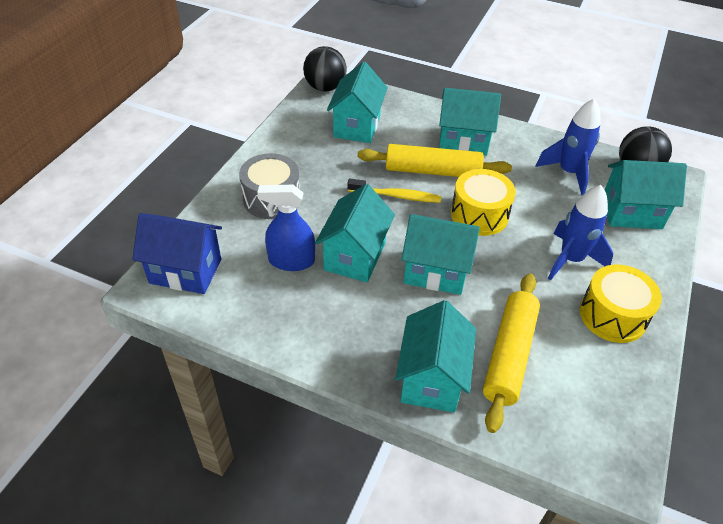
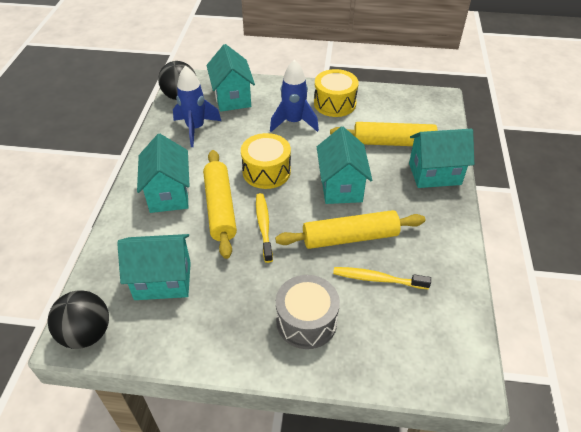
camera: 105 degrees left, 0 degrees up
blue house [132,213,222,294] -> none
blue spray bottle [257,185,315,271] -> yellow toothbrush [333,267,431,289]
turquoise house [315,184,395,282] -> yellow rolling pin [275,210,425,249]

